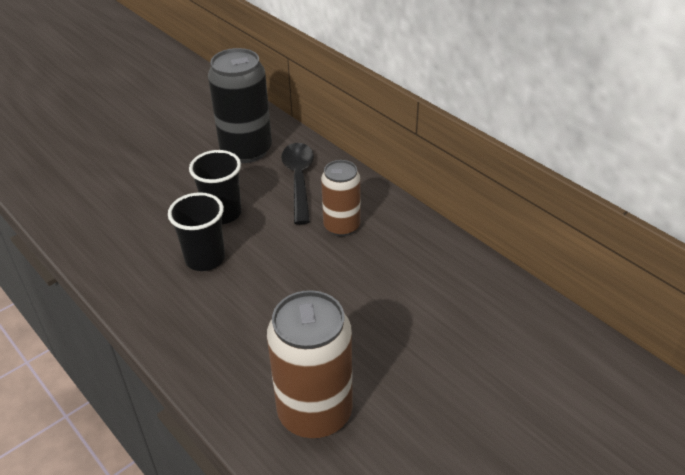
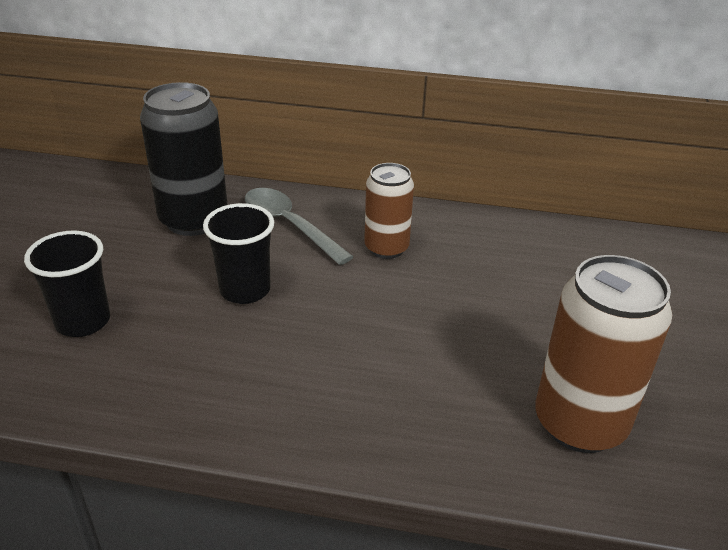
camera: 40 degrees left, 5 degrees down
black cup [168,192,225,271] -> black cup moved to [24,230,110,337]
black spoon [281,143,314,225] -> grey spoon [245,188,354,265]

